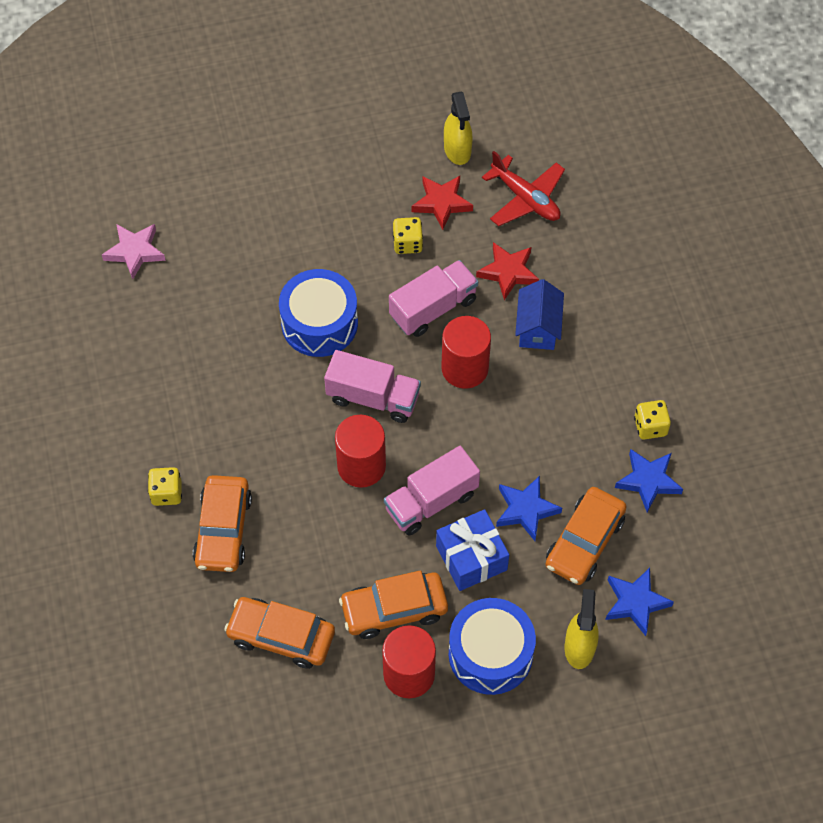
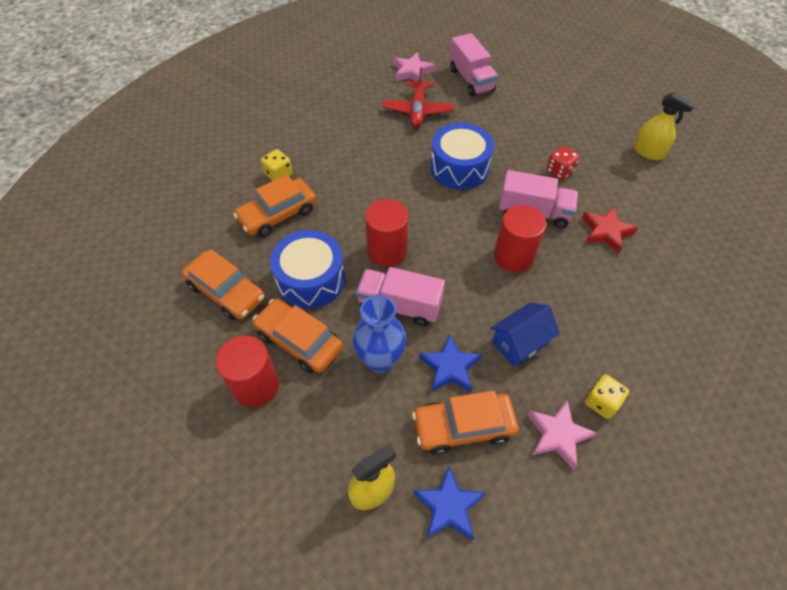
camera: 50 degrees right, 5 degrees down
orange car [224,597,335,669] -> orange car turned 150 degrees clockwise [182,249,265,320]
pink truck [324,350,421,423] -> pink truck moved to [450,33,498,97]
yellow dice [393,217,423,254] -> red dice [547,146,580,180]
red star [412,176,473,230] -> none
blue gift [436,509,509,591] -> blue vase [353,295,406,373]
yellow spray bottle [444,92,472,165] -> yellow spray bottle turned 90 degrees counterclockwise [633,92,696,160]
blue drum [449,598,536,695] -> blue drum moved to [270,230,345,309]
red plane [482,151,565,226] -> red plane moved to [382,67,454,127]
blue house [515,279,564,350] -> blue house moved to [491,303,560,367]
blue star [615,449,683,512] -> pink star [528,400,597,469]

